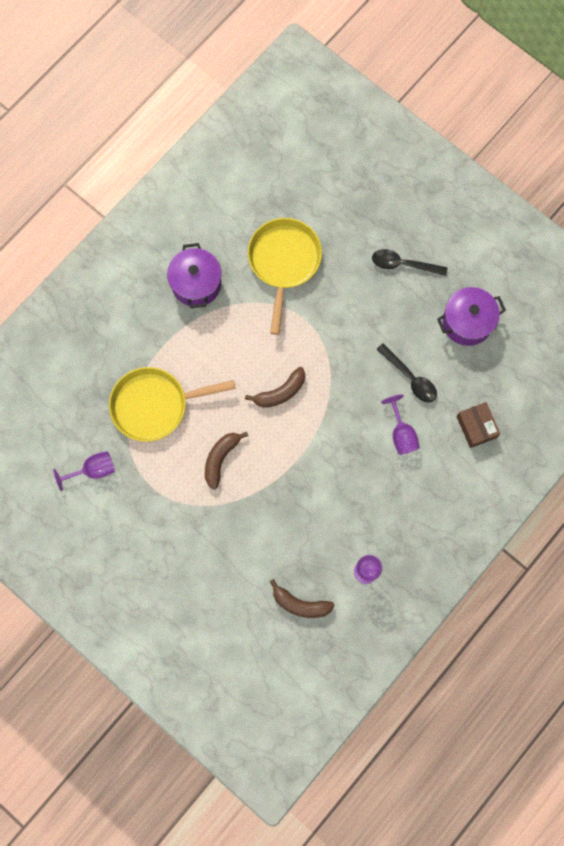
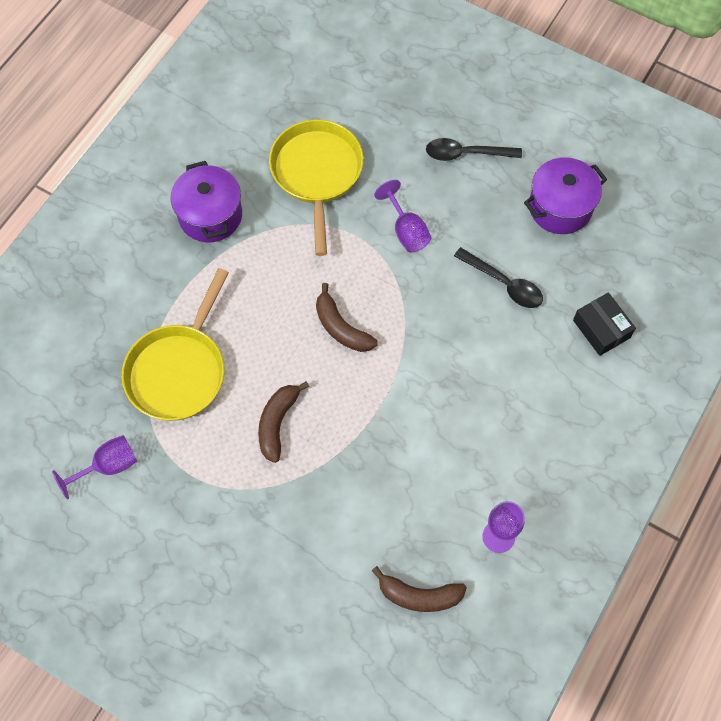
camera: 10 degrees left, 10 degrees down
yellow pan [109,367,235,442] -> yellow pan turned 45 degrees counterclockwise [122,268,229,421]
brown banana [245,367,305,408] -> brown banana turned 90 degrees clockwise [316,283,378,352]
purple goblet [381,394,420,455] -> purple goblet moved to [374,180,431,252]
brown box [456,402,500,448] -> black box [573,292,636,356]

